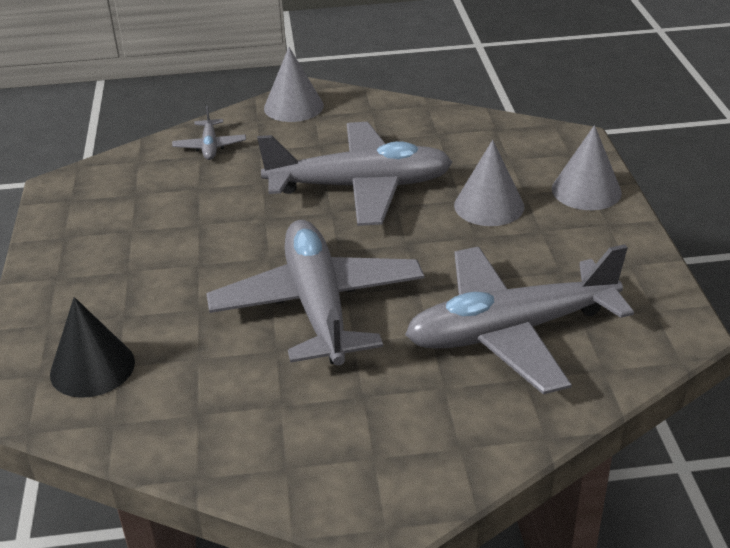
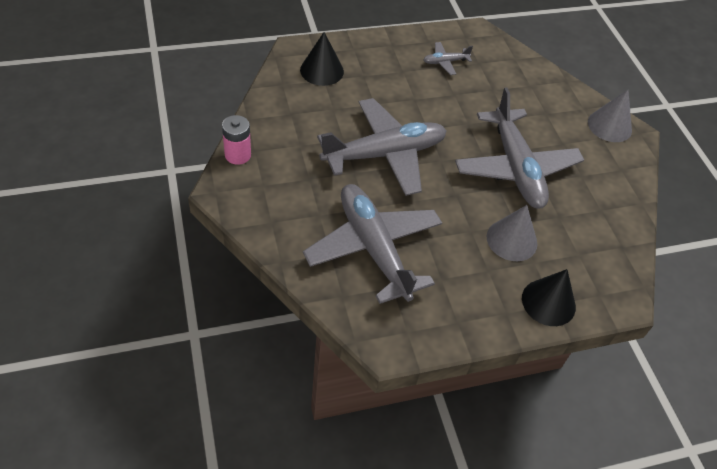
camera: 75 degrees right, 15 degrees up
grey plane [172,106,246,160] -> grey plane moved to [424,42,473,75]
grey cone [552,125,622,210] -> black cone [522,269,576,326]
none -> pink battery [222,115,251,165]

